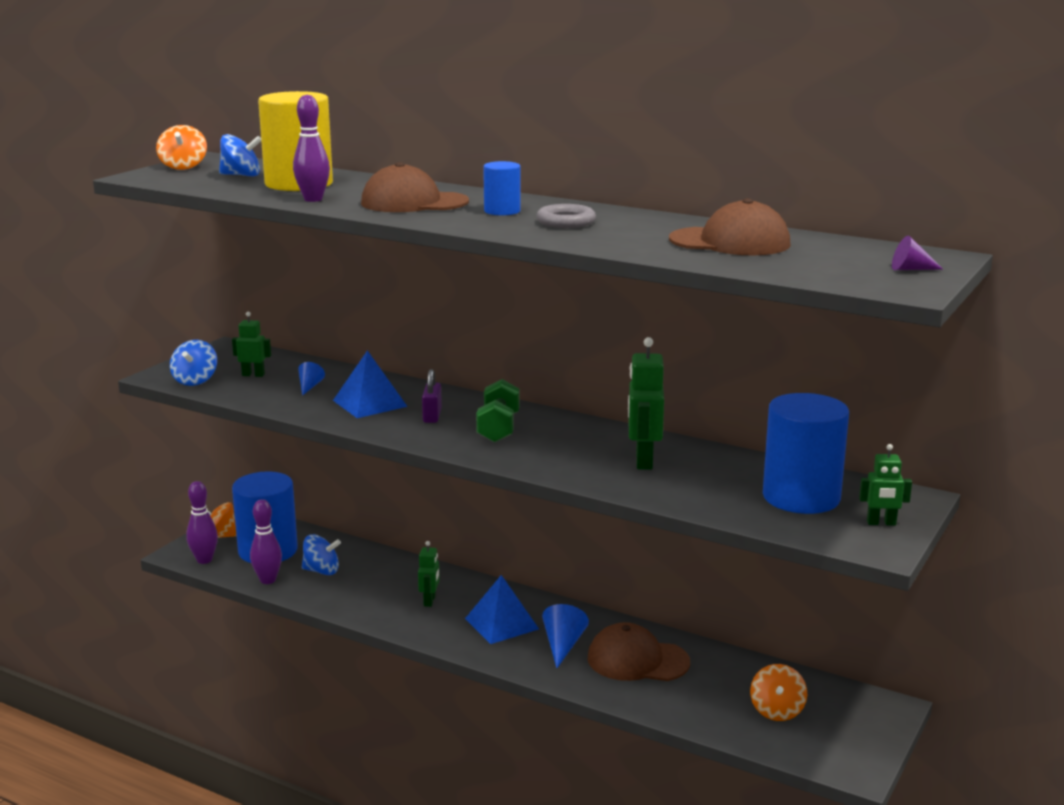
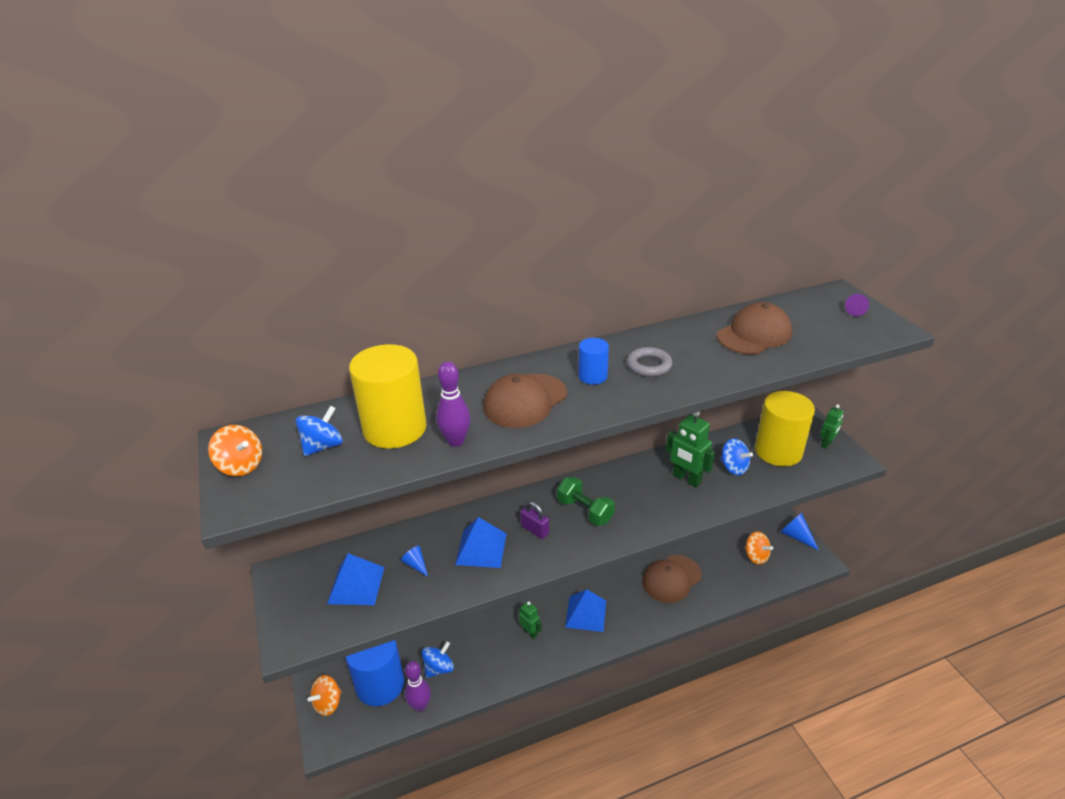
camera: 50 degrees left, 15 degrees up
blue spinning top [170,340,217,386] -> blue spinning top moved to [720,438,753,475]
purple bowling pin [186,481,218,564] -> none
green robot [232,312,271,377] -> blue pyramid [327,553,384,605]
blue cone [542,604,589,668] -> blue cone moved to [780,513,819,550]
blue cylinder [763,393,849,514] -> yellow cylinder [755,391,815,466]

